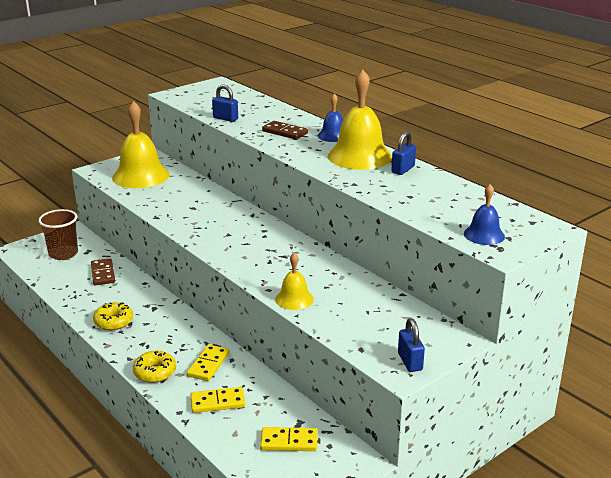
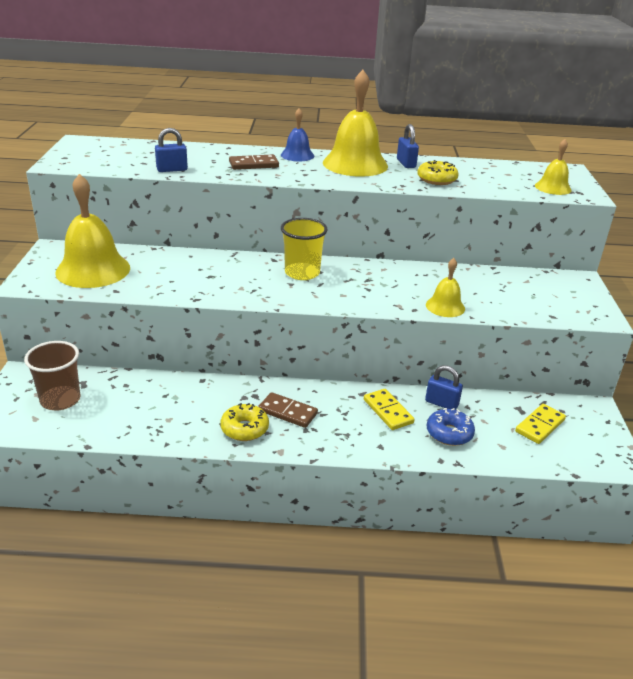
camera: 50 degrees left, 5 degrees up
brown domino [91,258,115,285] -> brown domino moved to [258,392,318,428]
yellow donut [133,351,176,383] -> yellow donut moved to [417,160,459,185]
yellow domino [190,387,245,413] -> blue donut [427,408,475,446]
blue padlock [398,318,425,372] -> blue padlock moved to [425,365,463,410]
blue bell [464,184,505,245] -> yellow bell [535,139,572,195]
none -> yellow cup [281,218,328,280]

